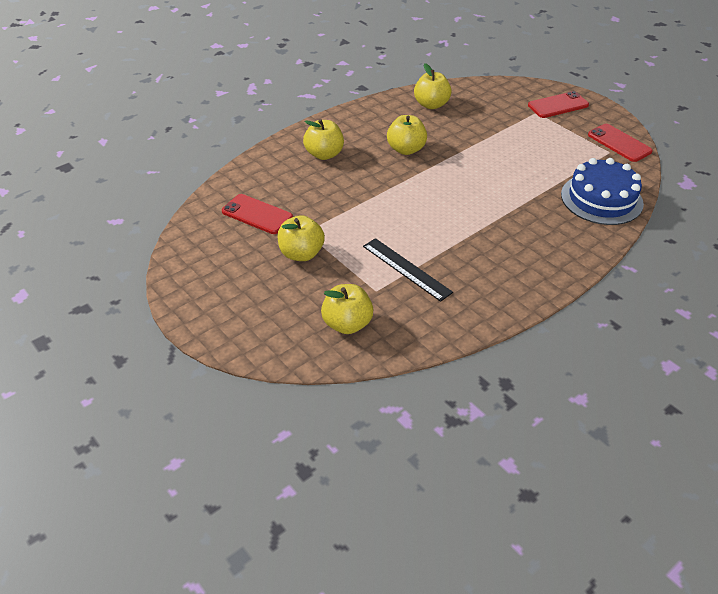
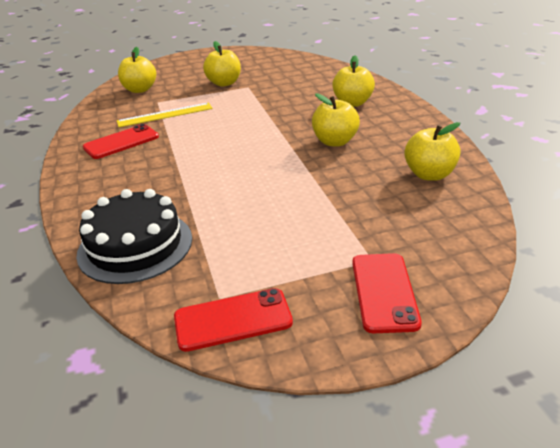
camera: 115 degrees right, 10 degrees down
red phone [222,194,293,234] -> red phone moved to [83,124,159,159]
black ruler [363,238,453,302] -> yellow ruler [117,103,213,127]
blue cake [561,158,644,225] -> black cake [76,189,192,284]

